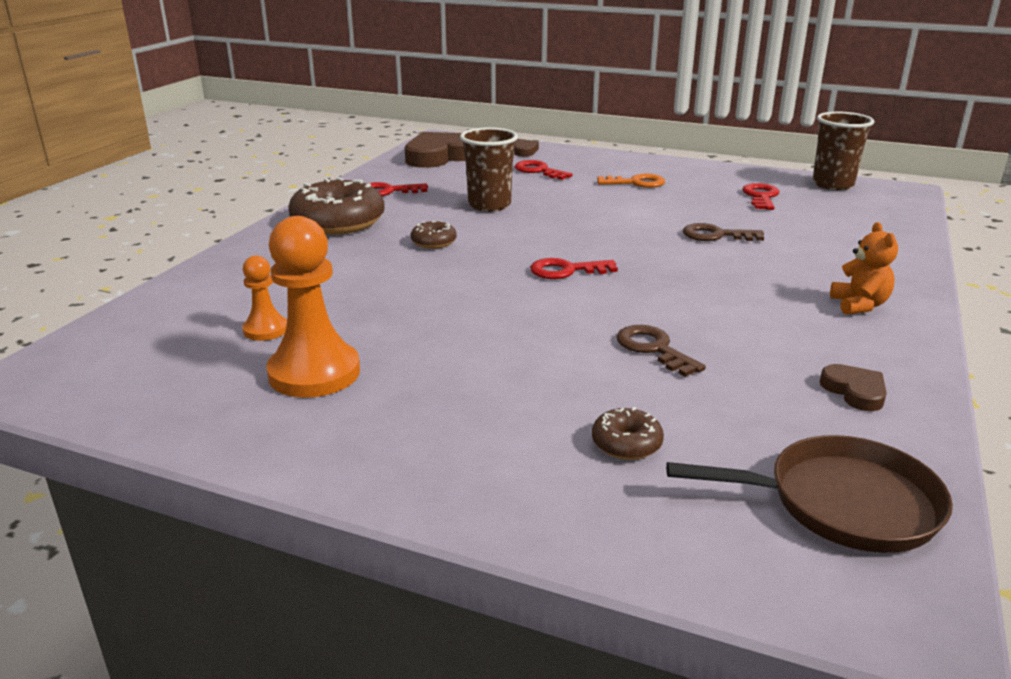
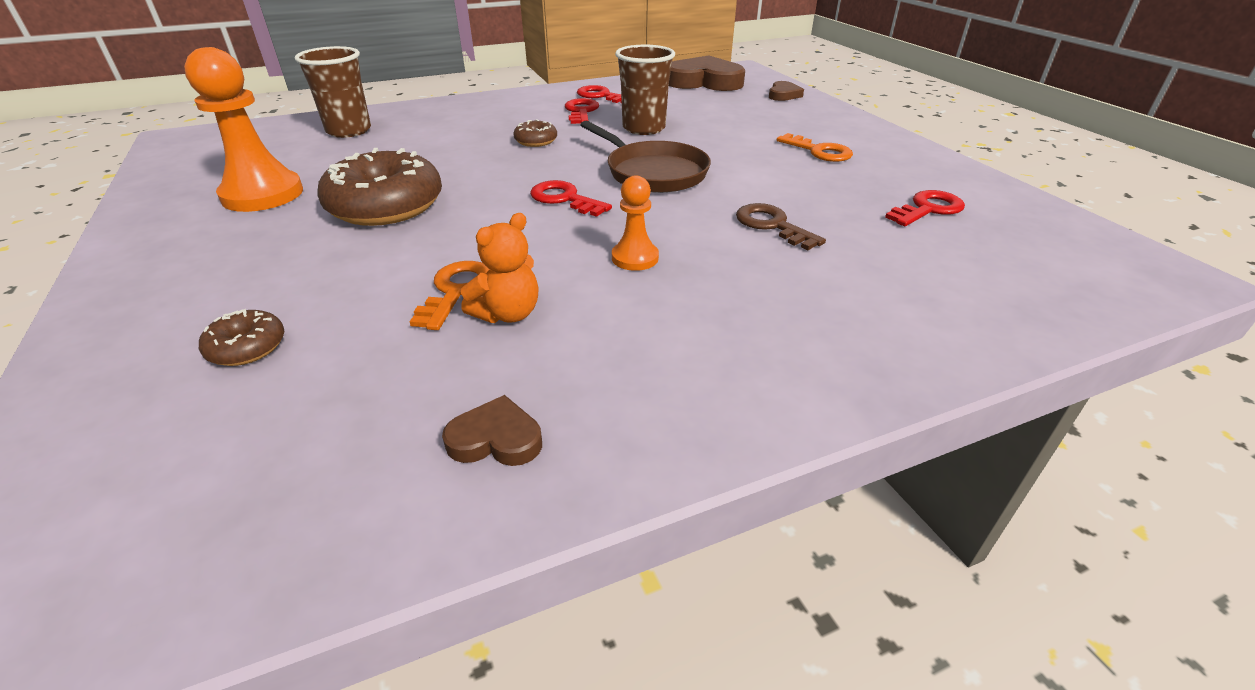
camera: 45 degrees right, 10 degrees up
orange pawn [242,255,287,341] -> orange pawn moved to [612,175,659,271]
brown donut [288,177,385,235] -> brown donut moved to [317,148,442,226]
red key [514,160,573,180] -> red key moved to [565,98,599,124]
brown key [617,325,706,377] -> orange key [409,261,489,330]
brown pan [666,435,953,553] -> brown pan moved to [580,121,711,193]
brown cup [812,111,874,190] -> brown cup moved to [295,46,371,138]
brown heart [820,364,887,411] -> brown heart turned 105 degrees counterclockwise [442,395,542,466]
orange teddy bear [830,222,898,315] -> orange teddy bear moved to [461,213,539,323]

